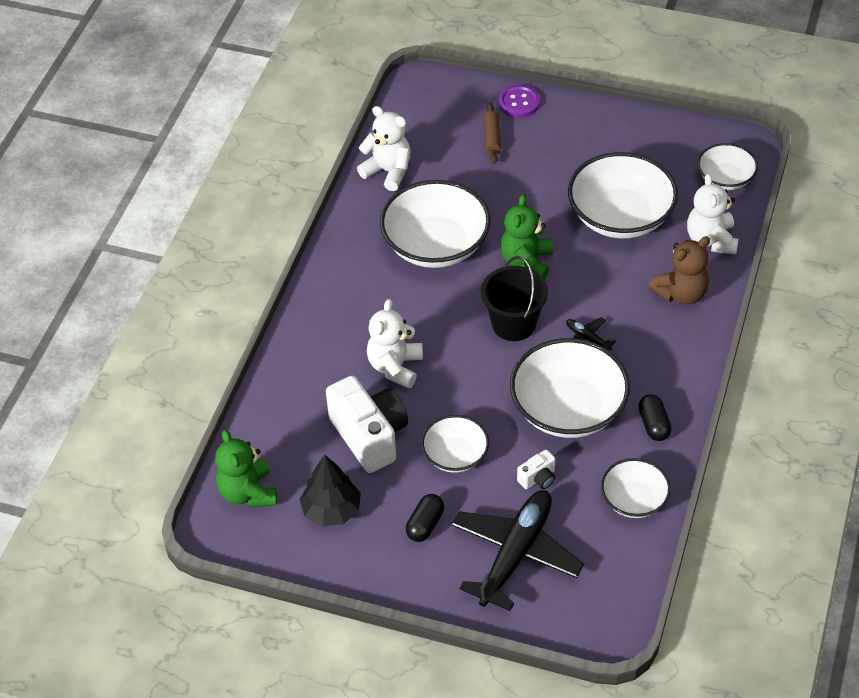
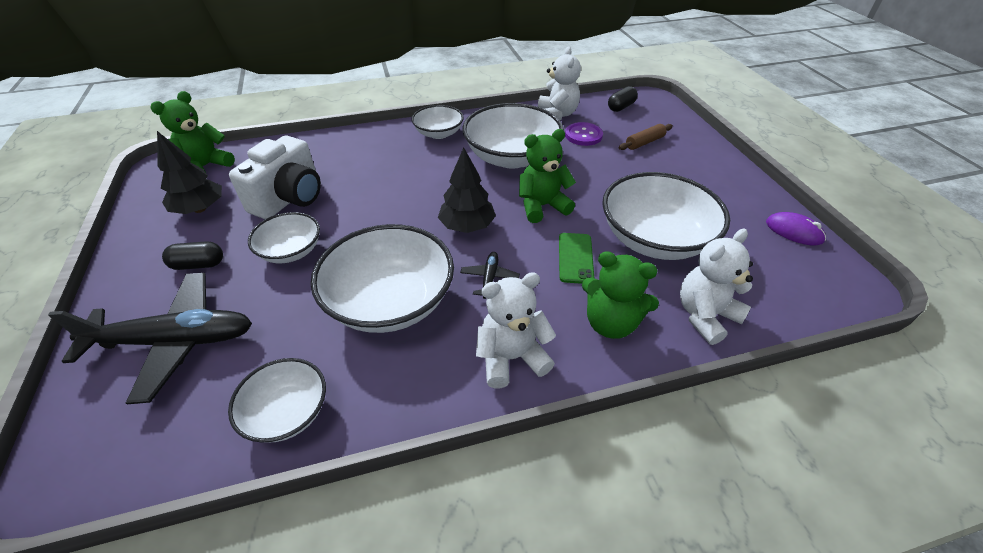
camera: 55 degrees right, 5 degrees down
white teddy bear [367,299,423,388] -> white teddy bear moved to [476,272,556,389]
black bucket [481,256,548,341] -> black tree [438,148,496,233]
purple button [498,85,540,117] -> purple button moved to [565,122,603,146]
white camera [517,450,556,489] -> none
black capsule [638,394,672,441] -> black capsule moved to [608,86,638,112]
brown teddy bear [649,236,710,304] -> green teddy bear [582,251,659,339]
white bowl [697,143,758,190] -> white bowl moved to [412,105,464,139]
none -> green phone [559,233,594,284]
none -> purple mouse [766,212,826,245]

